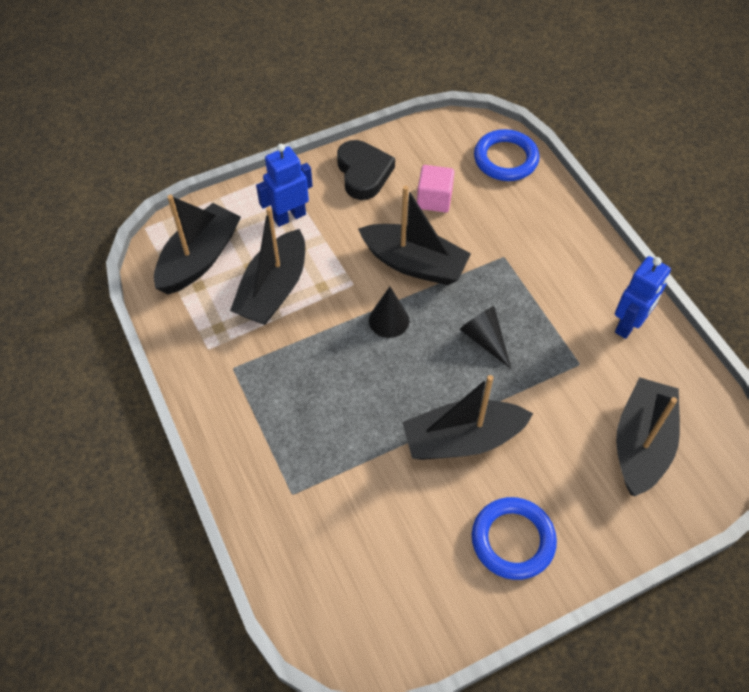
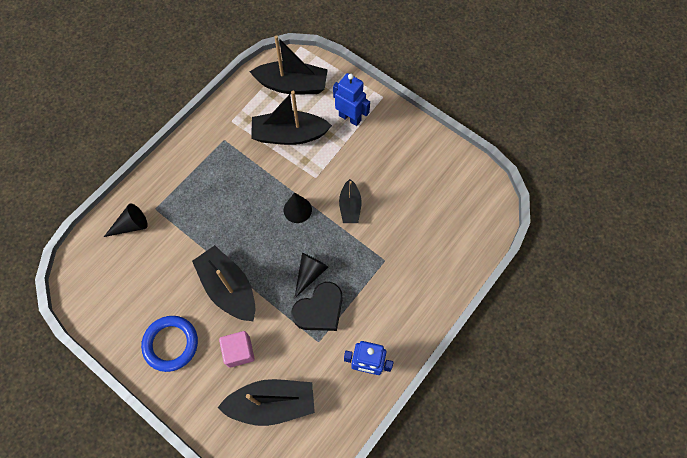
camera: 65 degrees right, 10 degrees up
black heart [337,140,395,200] -> black heart moved to [291,282,342,331]
black boat [358,185,471,285] -> black boat [339,179,362,223], size x0.58
pink cube [417,165,454,213] -> pink cube moved to [219,331,255,368]
blue ring [474,129,539,181] -> none
none -> black cone [104,203,148,237]

